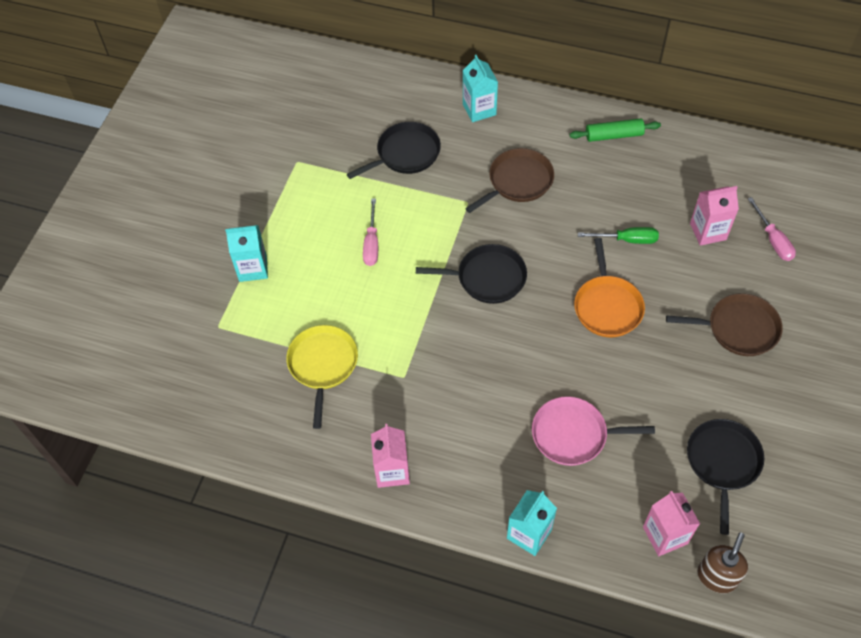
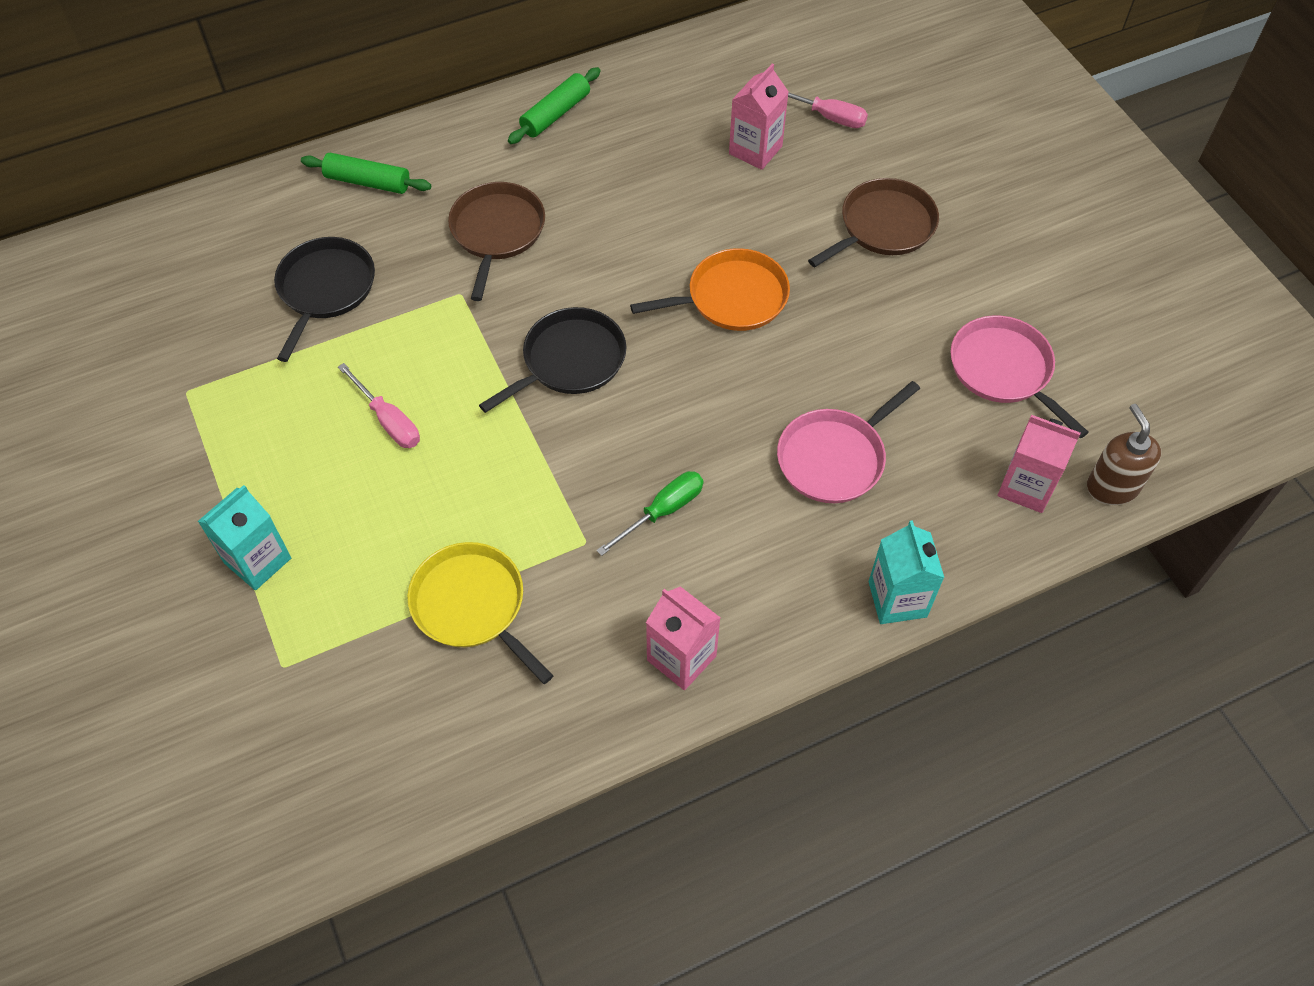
camera: 45 degrees left, 0 degrees up
turquoise carton [463,55,498,122] -> green rolling pin [301,153,431,194]
orange pan [574,238,645,337] -> orange pan turned 60 degrees counterclockwise [630,248,790,331]
green screwdriver [578,227,659,244] -> green screwdriver moved to [596,471,704,556]
black pan [687,419,764,535] -> pink pan [950,315,1089,438]

